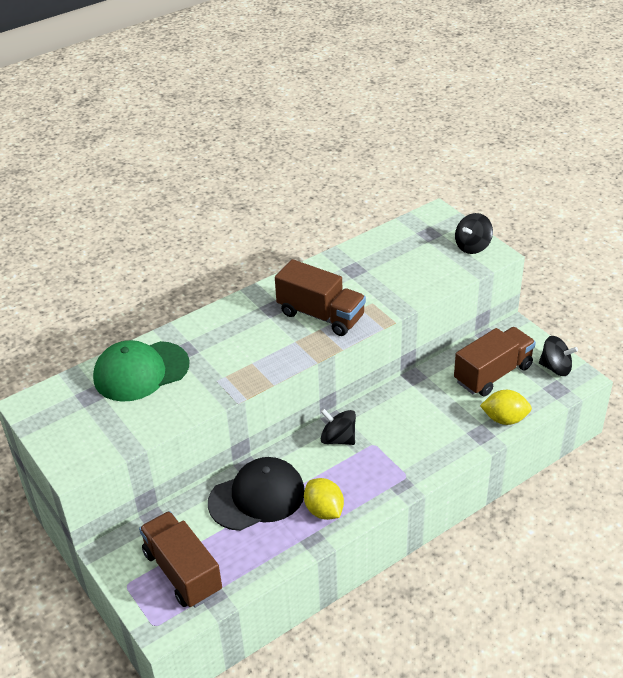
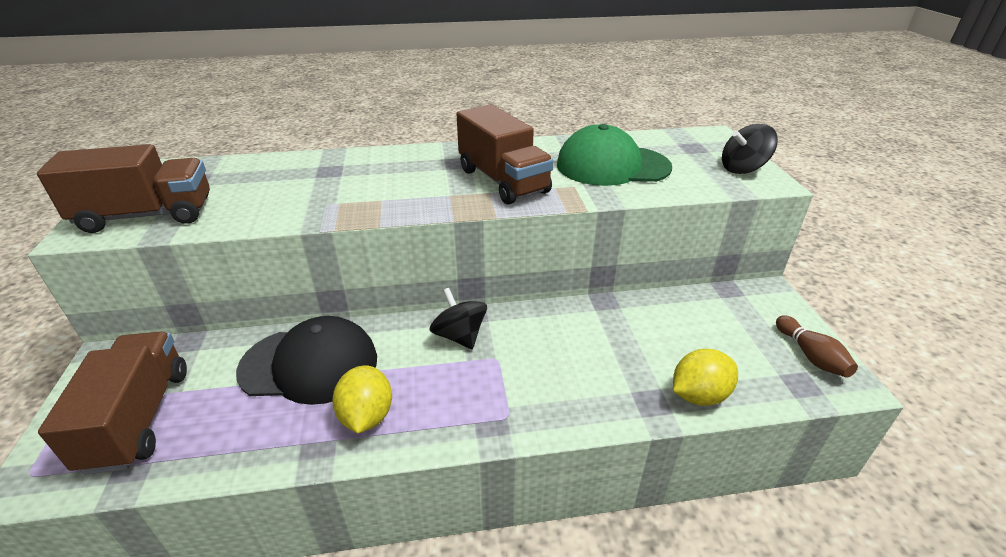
camera: 25 degrees right, 5 degrees down
green cap [93,340,190,402] -> green cap moved to [557,124,672,186]
brown truck [454,327,536,396] -> brown truck moved to [37,144,210,233]
yellow lemon [480,390,532,425] -> yellow lemon turned 60 degrees counterclockwise [673,349,738,406]
black spinning top [539,336,578,376] -> brown bowling pin [776,315,858,378]

